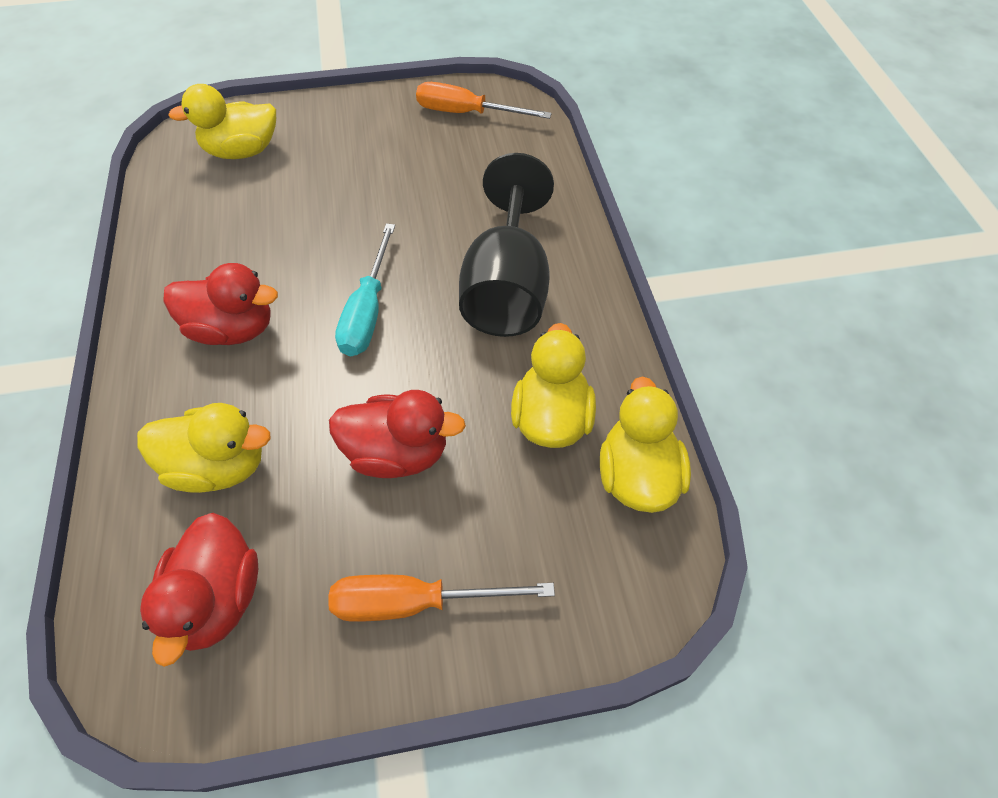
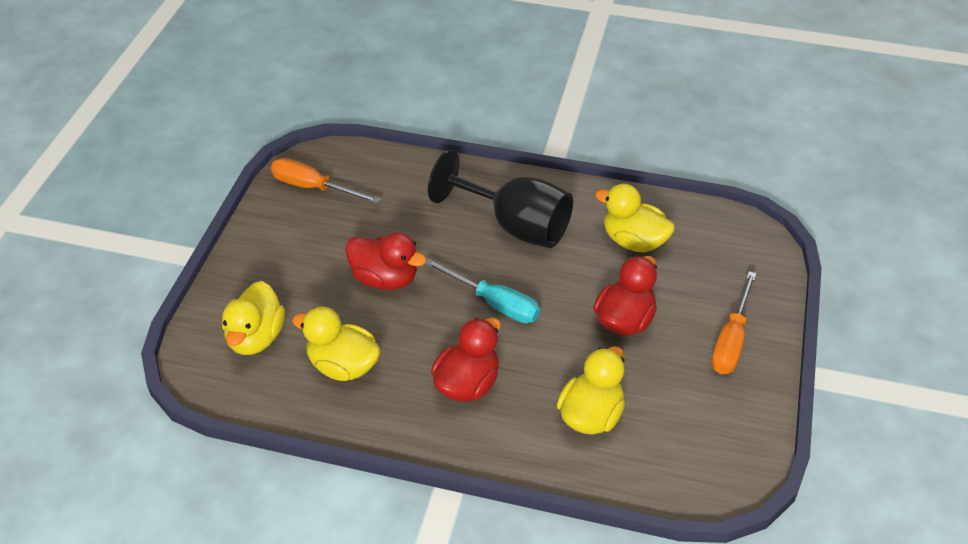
camera: 65 degrees left, 10 degrees down
red duck [140,513,258,667] -> red duck moved to [345,232,427,290]
orange screwdriver [416,82,552,119] -> orange screwdriver turned 75 degrees clockwise [271,158,381,204]
yellow duck [600,377,691,513] -> yellow duck moved to [292,307,381,381]

